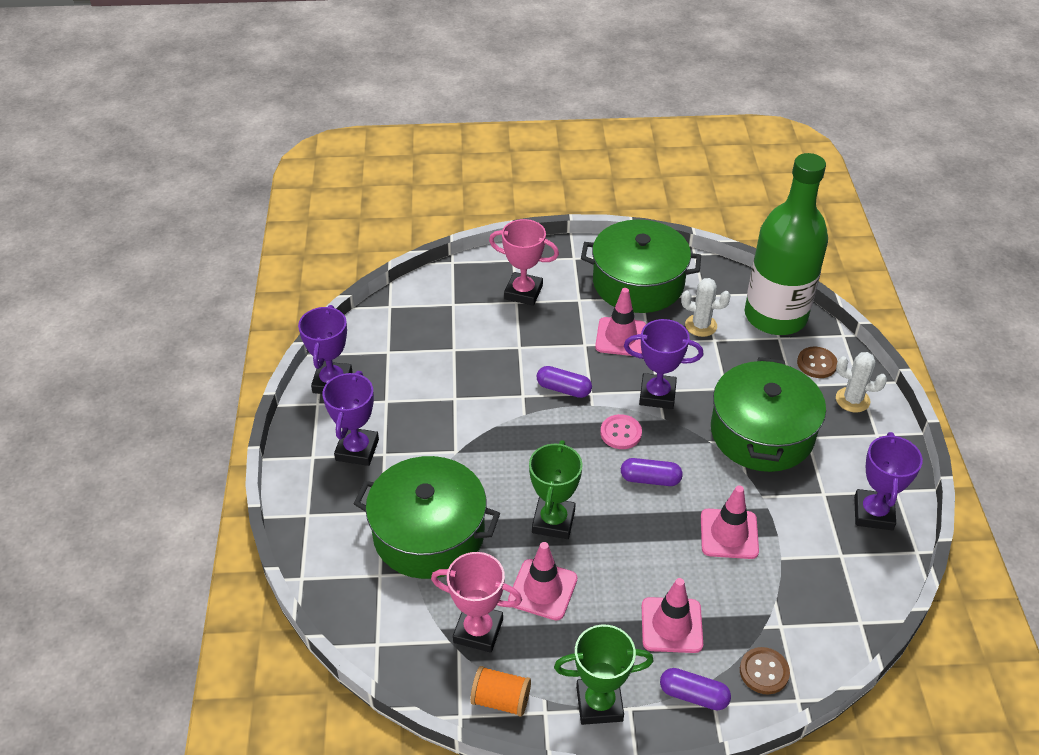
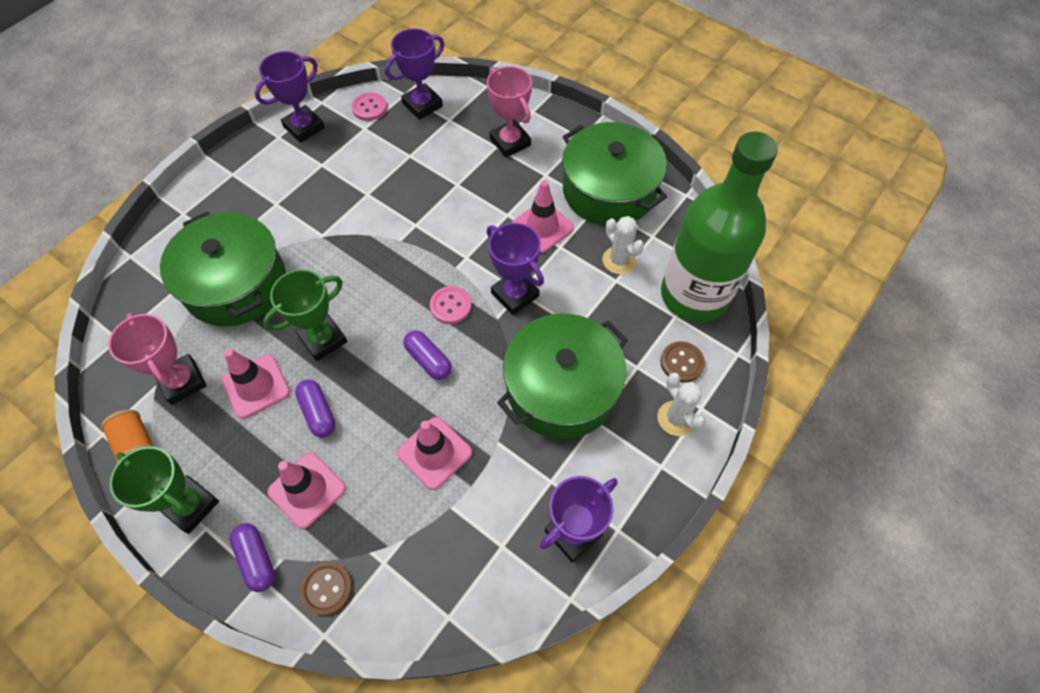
camera: 40 degrees right, 15 degrees up
purple trophy [322,371,379,466] -> purple trophy moved to [385,29,444,120]
purple capsule [536,366,592,398] -> purple capsule moved to [295,379,336,438]
none -> pink button [351,92,387,121]

